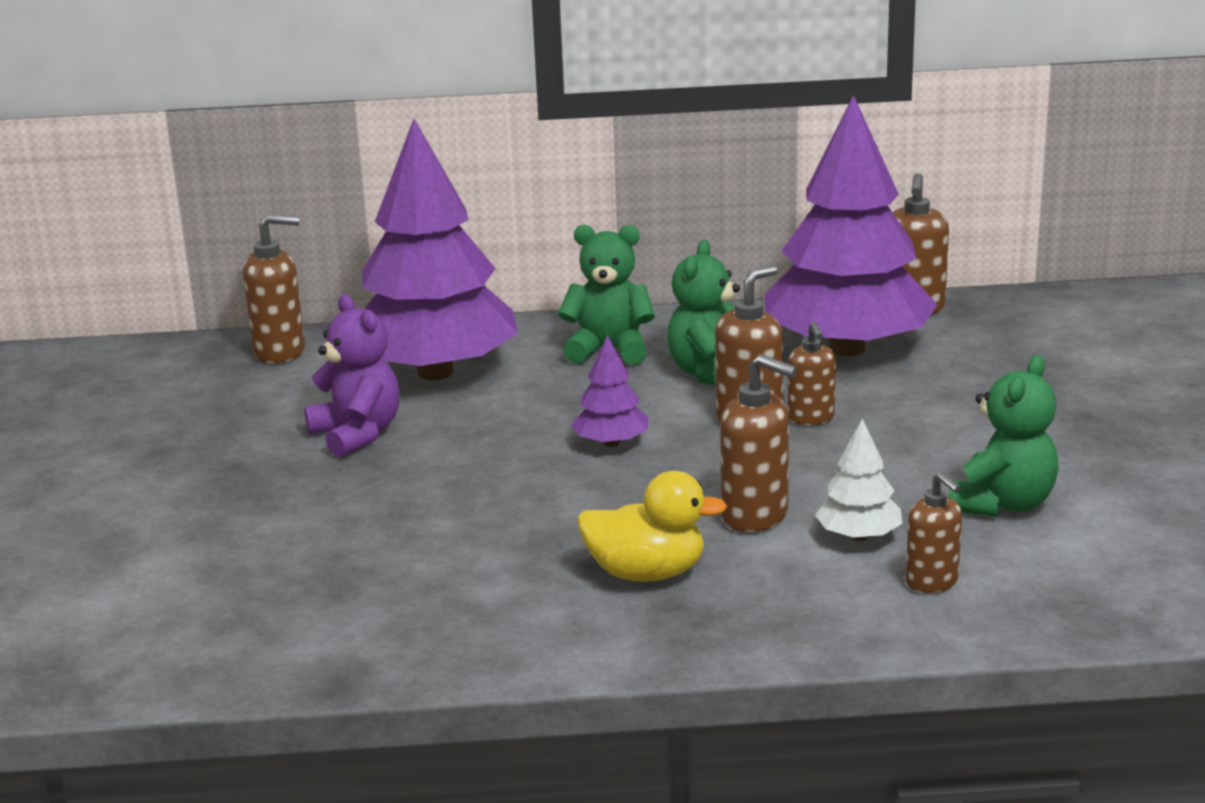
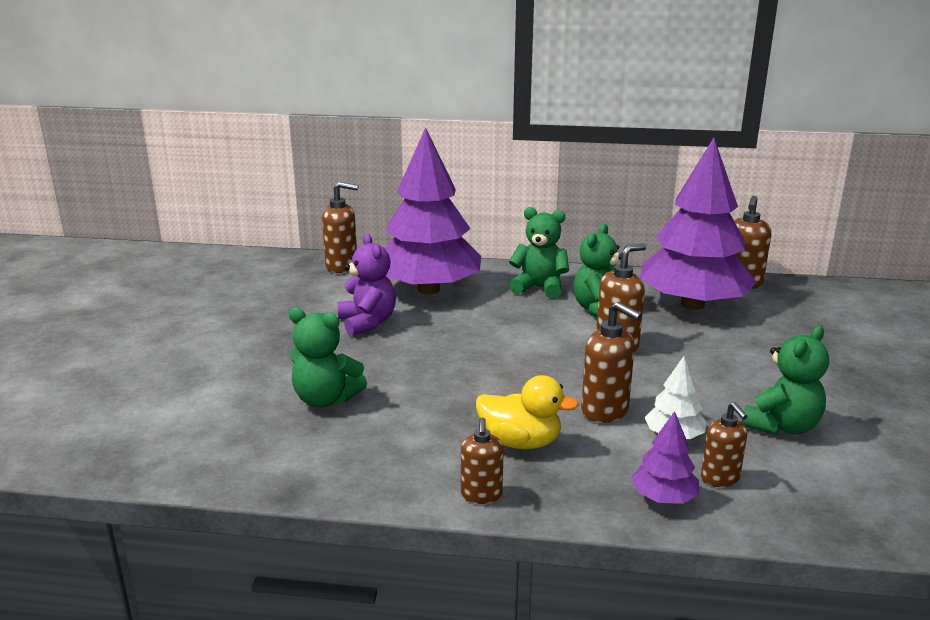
camera: 10 degrees right, 0 degrees up
purple tree [571,335,648,447] -> purple tree moved to [631,411,699,504]
brown soap dispenser [787,321,836,425] -> brown soap dispenser moved to [461,417,504,504]
none -> green teddy bear [289,307,367,407]

